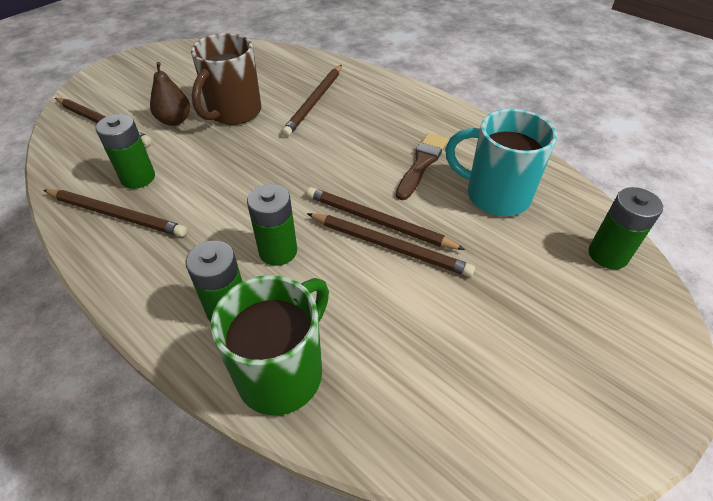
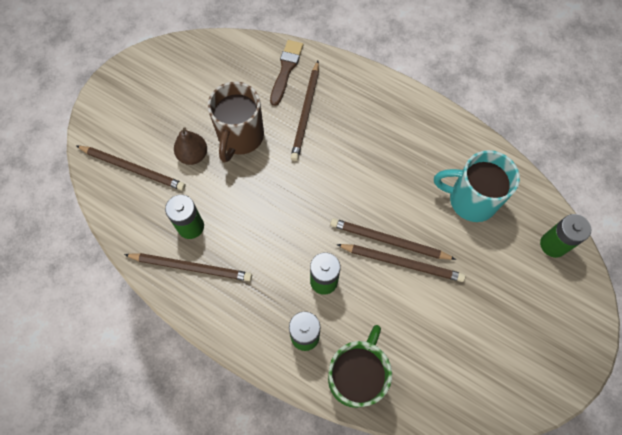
camera: 10 degrees left, 20 degrees up
brown brush [396,133,448,200] -> brown brush moved to [270,40,303,106]

